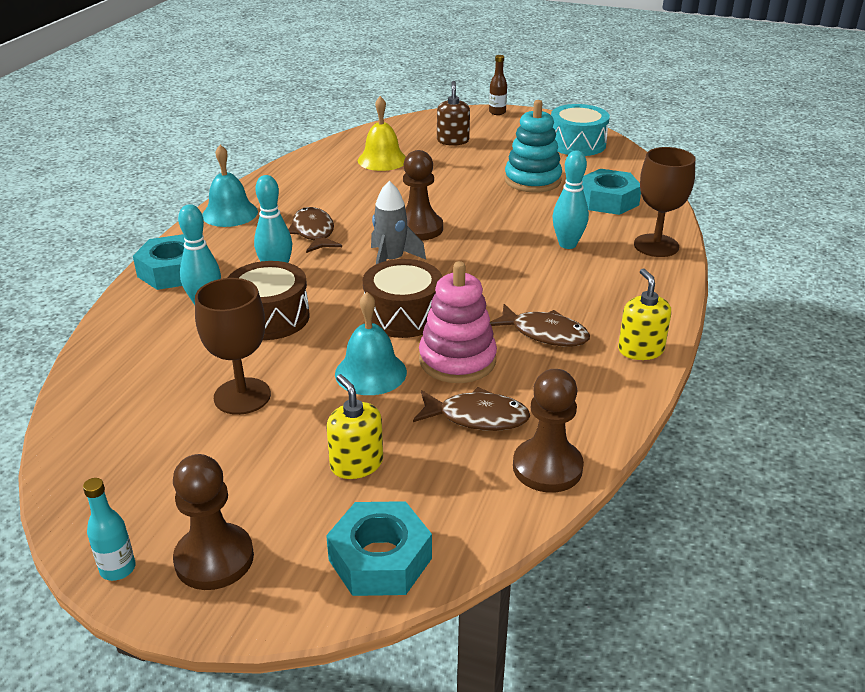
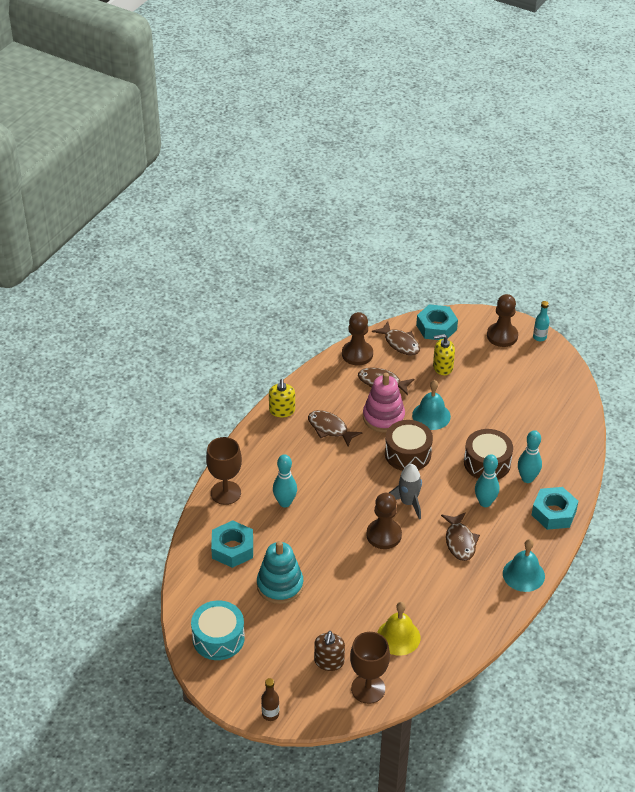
camera: 170 degrees left, 10 degrees up
brown goblet [195,278,271,415] -> brown goblet moved to [350,632,390,704]
yellow soap dispenser [326,374,383,479] -> yellow soap dispenser turned 105 degrees clockwise [433,334,455,375]
none -> brown fish [372,322,420,355]

